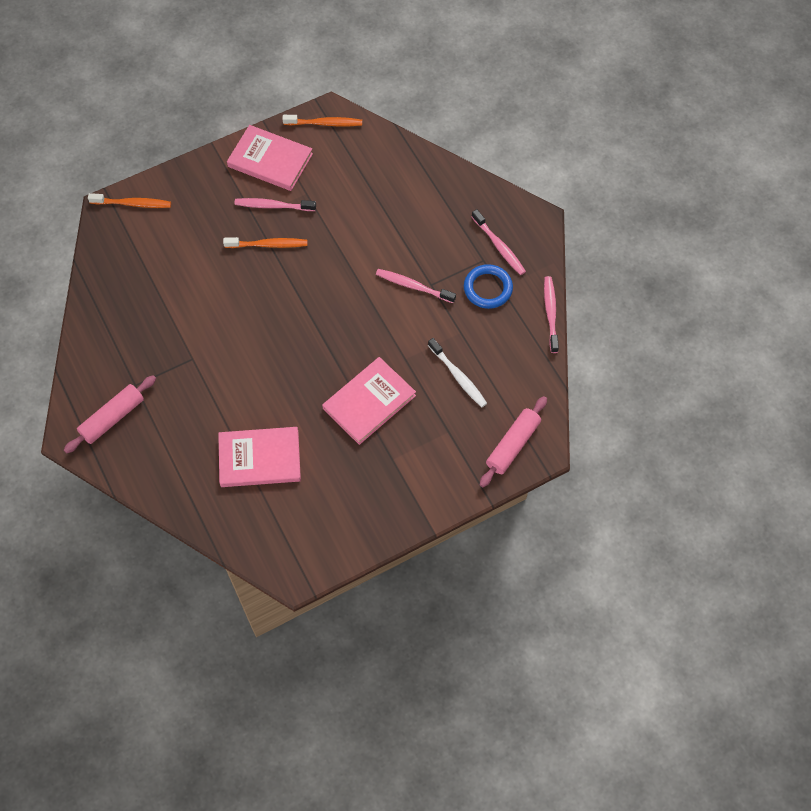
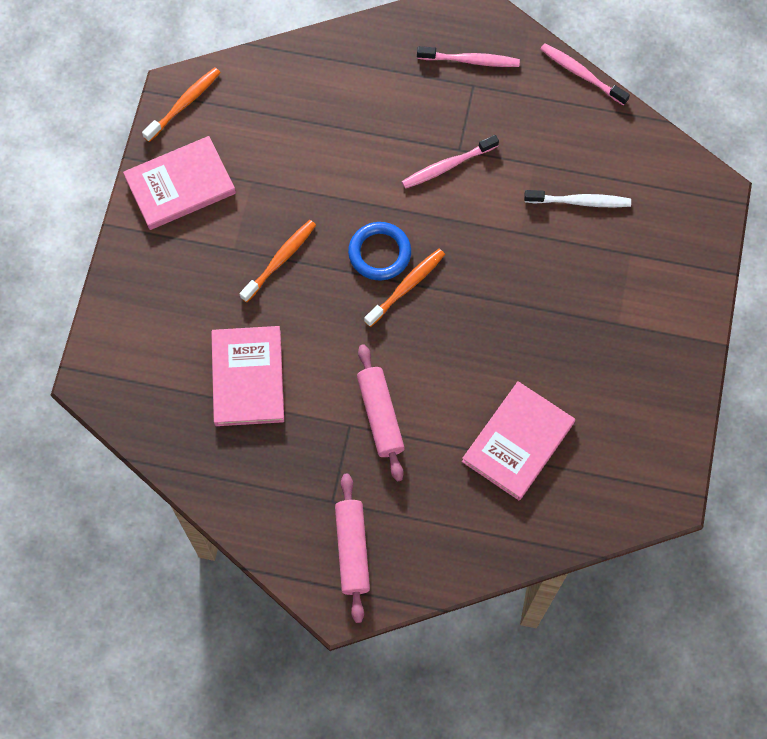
camera: 50 degrees left, 5 degrees up
orange toothbrush [88,193,171,208] -> orange toothbrush moved to [364,249,445,327]
pink toothbrush [234,198,316,211] -> none
pink book [322,357,416,445] -> pink book moved to [211,326,284,426]
blue ring [464,264,513,309] -> blue ring moved to [348,222,411,281]
pink rolling pin [480,396,547,487] -> pink rolling pin moved to [357,344,405,481]

